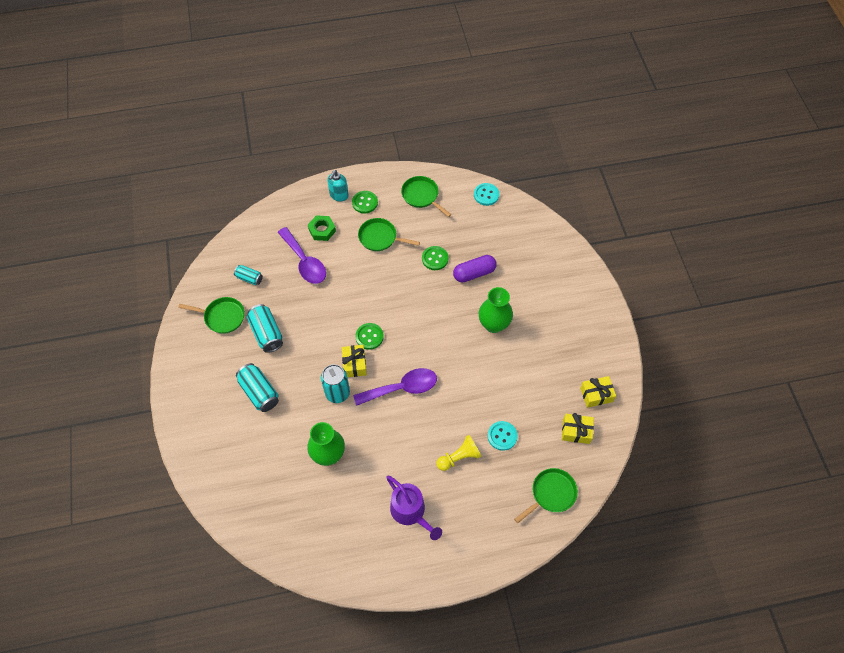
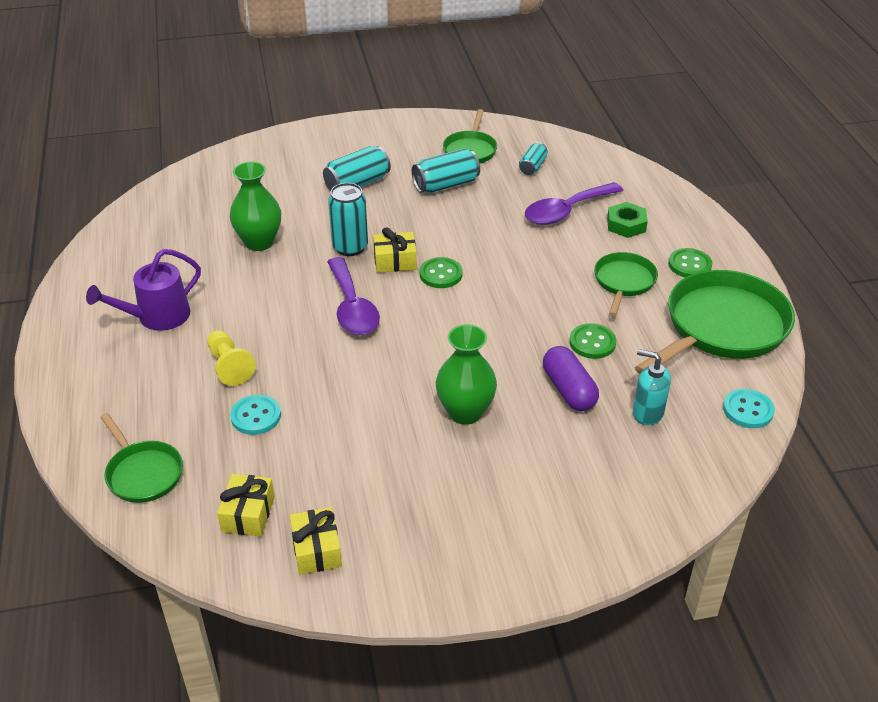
camera: 90 degrees right, 20 degrees down
turquoise soap dispenser [327,170,348,201] -> turquoise soap dispenser moved to [633,349,671,425]
green pan [401,176,451,217] -> green pan [635,270,795,374], size x1.86

